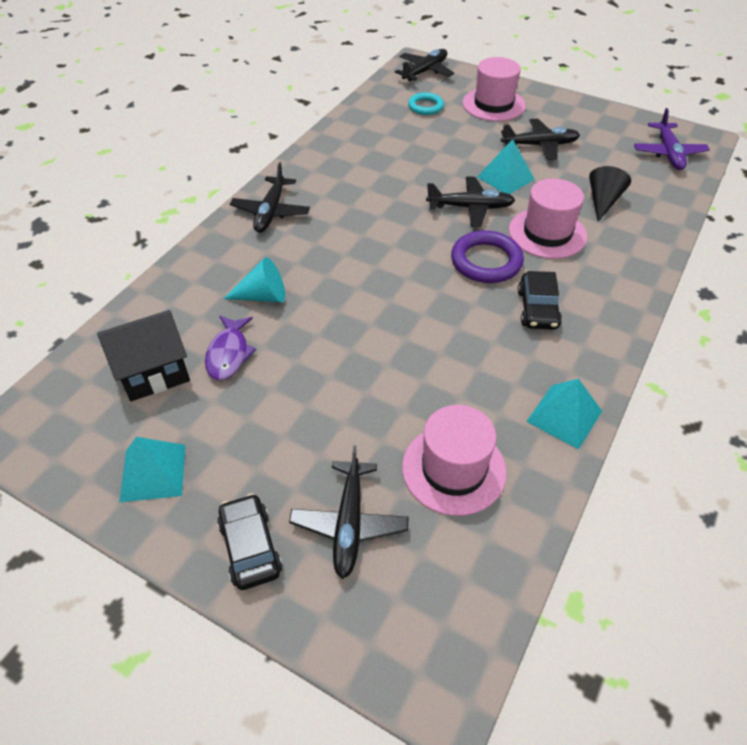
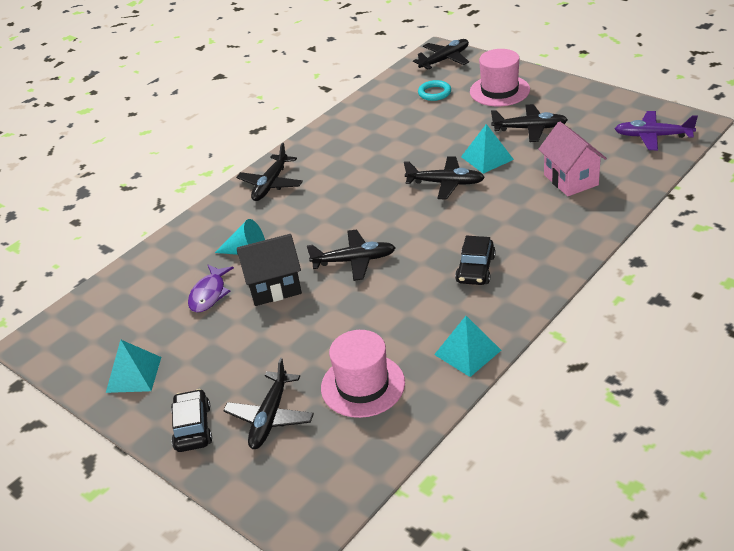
camera: 15 degrees right, 10 degrees down
black house [97,310,190,401] -> black house moved to [237,234,302,306]
purple ring [451,230,524,283] -> none
pink hat [509,178,587,259] -> none
black cone [589,166,631,222] -> pink house [538,122,607,196]
purple plane [634,108,710,170] -> purple plane turned 90 degrees clockwise [614,111,698,150]
none -> black plane [307,230,396,281]

